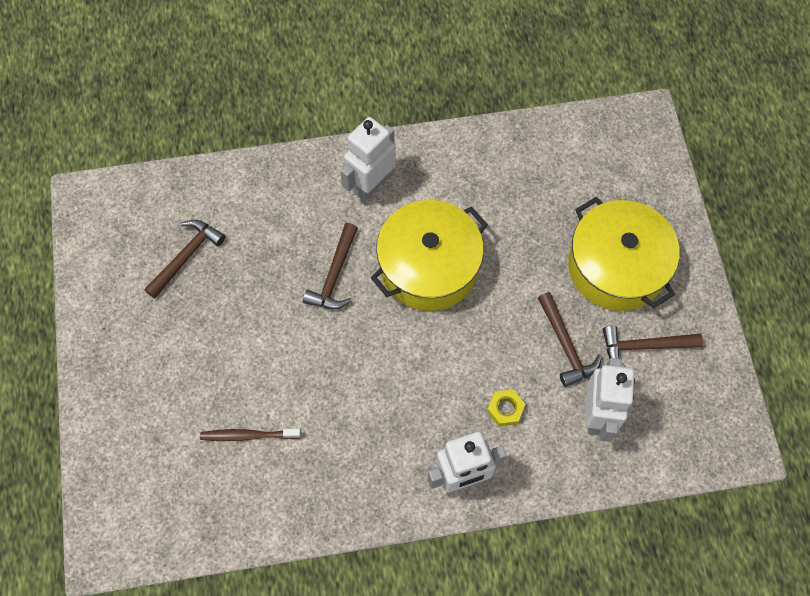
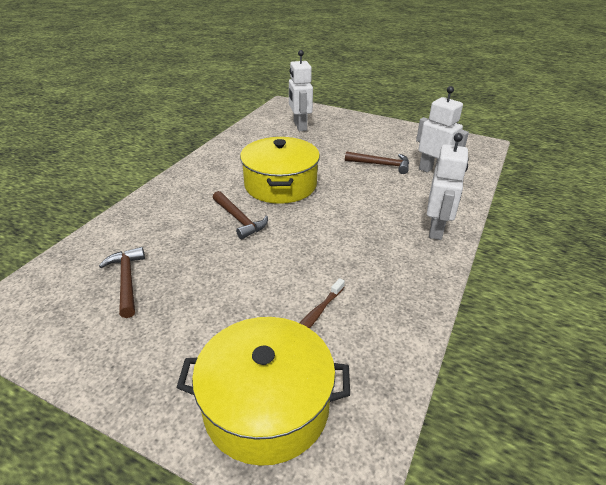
camera: 55 degrees left, 30 degrees down
white robot [340,117,396,202] -> white robot moved to [289,50,313,131]
yellow nut [487,390,525,426] -> none
yellow pot [568,197,680,311] -> yellow pot moved to [176,317,350,466]
brown hammer [603,326,703,368] -> none

